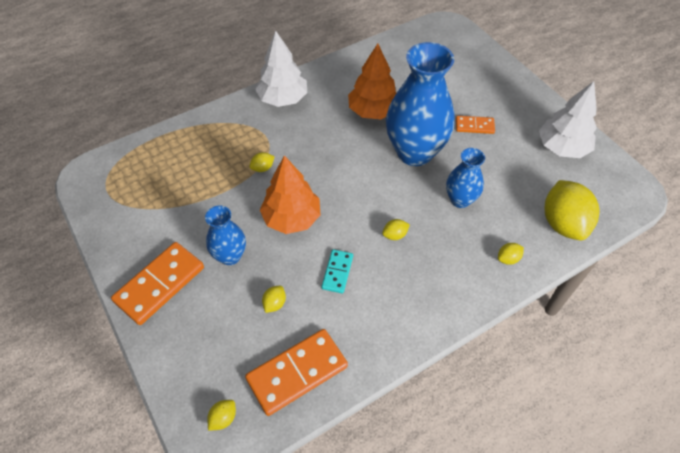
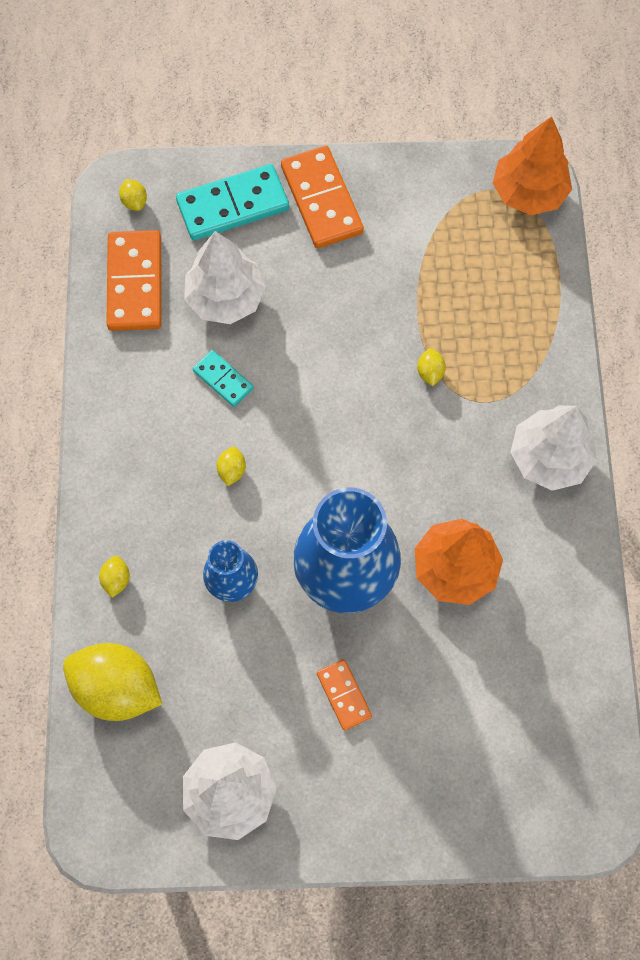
camera: 120 degrees right, 15 degrees up
blue vase [205,206,246,265] -> none
orange tree [260,155,321,234] -> orange tree moved to [493,116,572,215]
yellow lemon [262,286,286,313] -> white tree [184,231,266,324]
orange domino [456,116,495,134] -> orange domino turned 60 degrees counterclockwise [317,659,372,731]
none -> turquoise domino [176,164,289,240]

